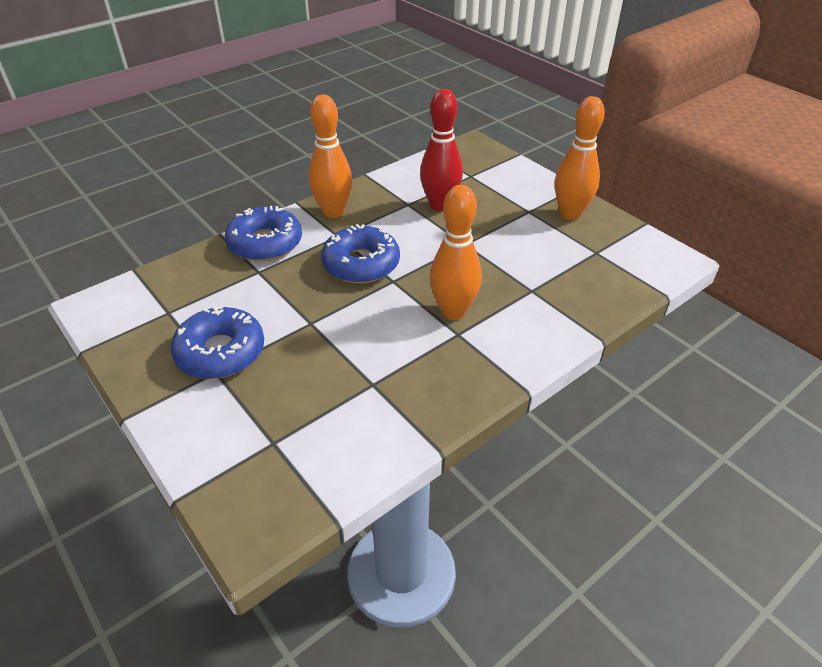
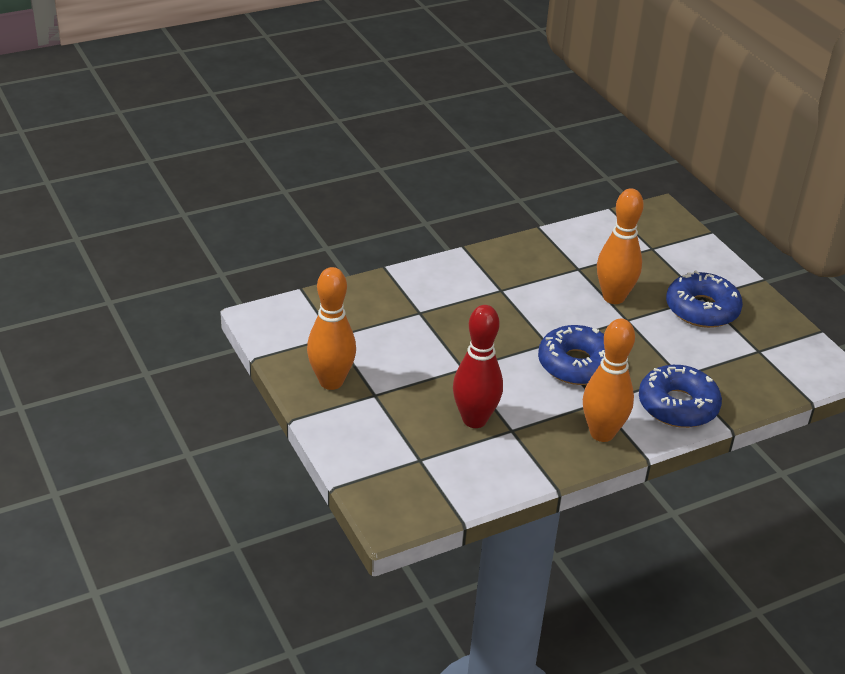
camera: 170 degrees left, 5 degrees down
orange bowling pin [430,185,482,320] -> orange bowling pin moved to [597,188,644,304]

